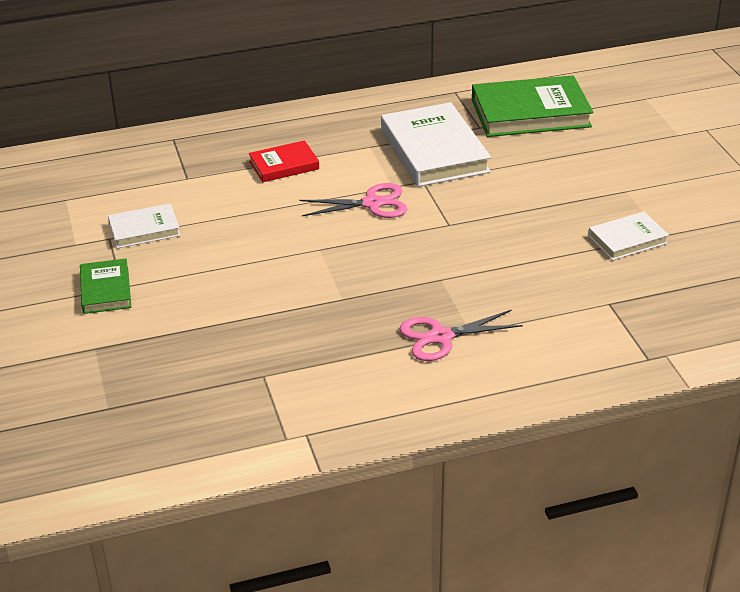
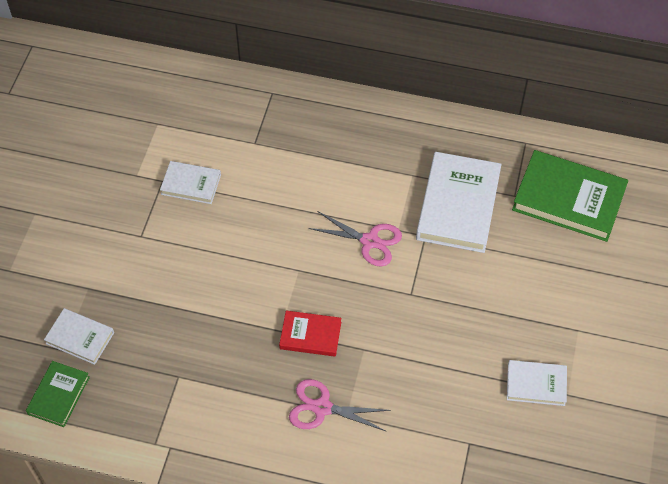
camera: 30 degrees right, 20 degrees up
green book [80,258,131,314] -> green book moved to [26,361,90,427]
red book [249,140,319,182] -> red book moved to [279,311,341,357]
none -> white book [44,308,114,365]

